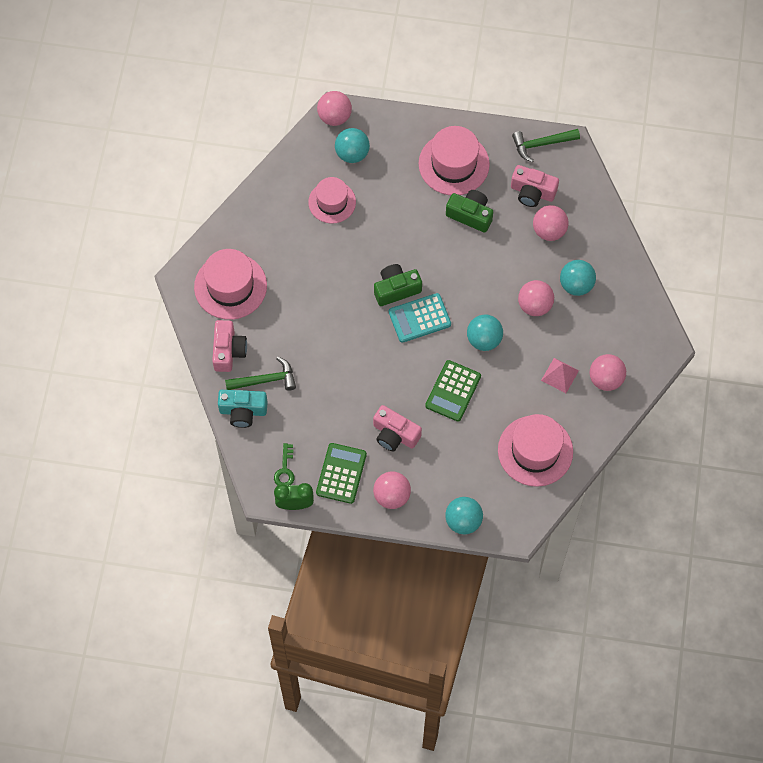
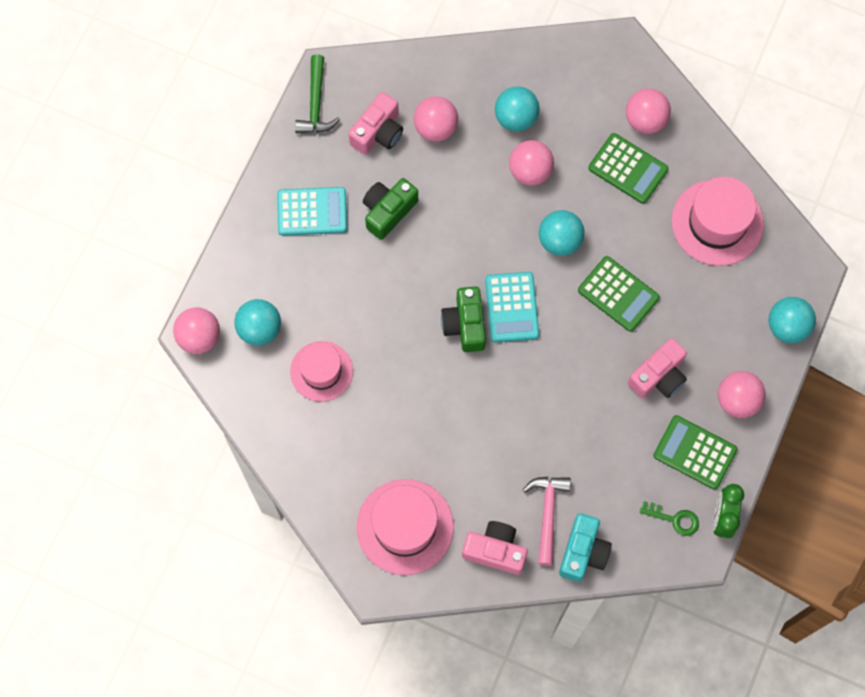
camera: 75 degrees left, 5 degrees up
green hammer [225,357,296,391] -> pink hammer [523,477,571,566]
pink hat [419,126,490,195] -> turquoise calculator [277,187,347,236]
pink pyramid [541,358,579,393] -> green calculator [588,133,669,204]

